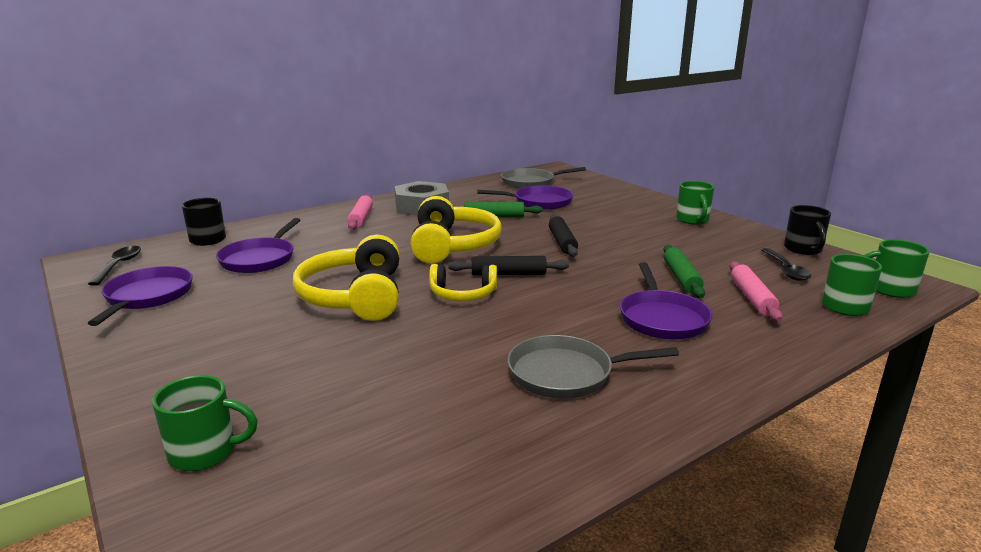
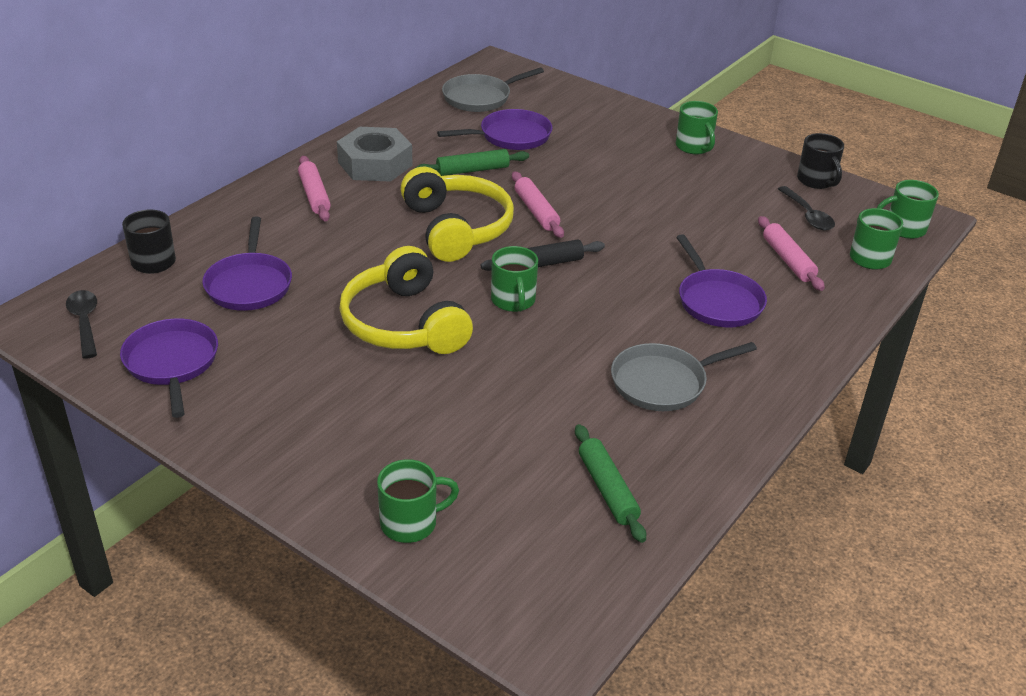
camera: 20 degrees left, 15 degrees up
yellow headphones [429,264,497,301] -> green mug [491,246,538,312]
black rolling pin [549,215,578,257] -> none
green rolling pin [664,245,705,298] -> green rolling pin moved to [575,424,646,543]
none -> pink rolling pin [512,171,564,238]

